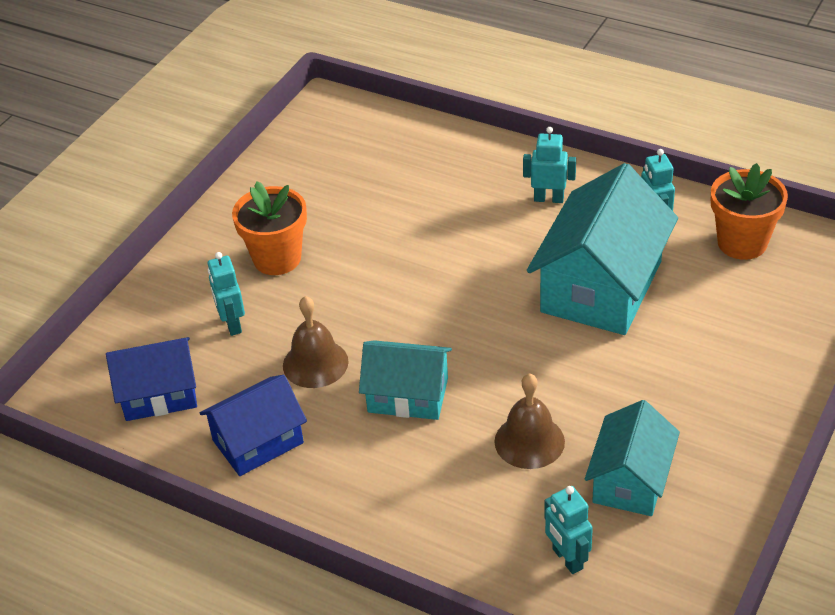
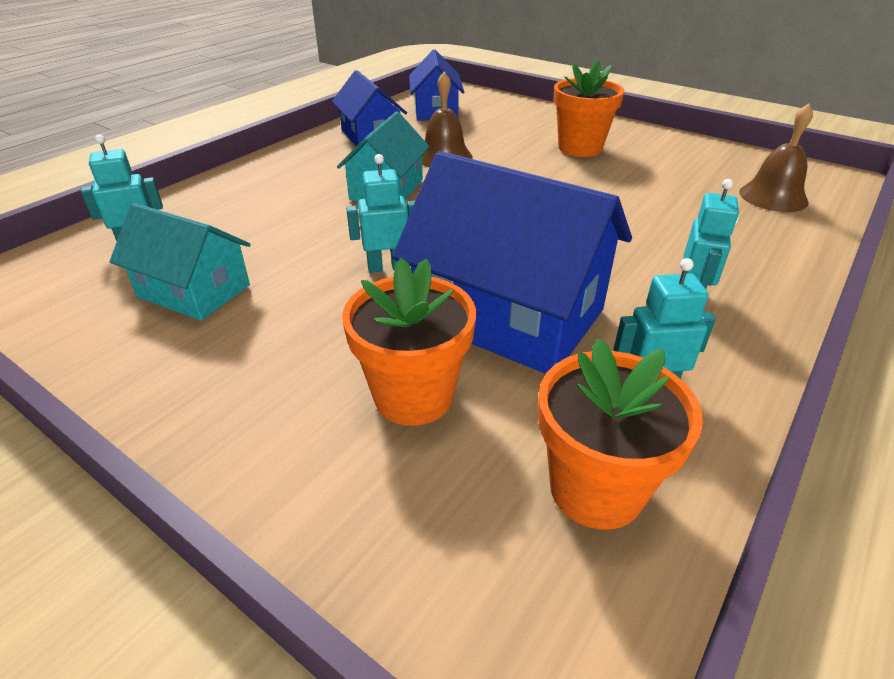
camera: 95 degrees right, 5 degrees down
turquoise robot [208,252,245,336] -> turquoise robot moved to [346,154,416,273]
brown bell [495,373,565,469] -> brown bell moved to [739,103,813,212]
turquoise house [527,163,678,335] -> blue house [392,151,632,374]
none -> orange flower pot [342,258,476,426]

